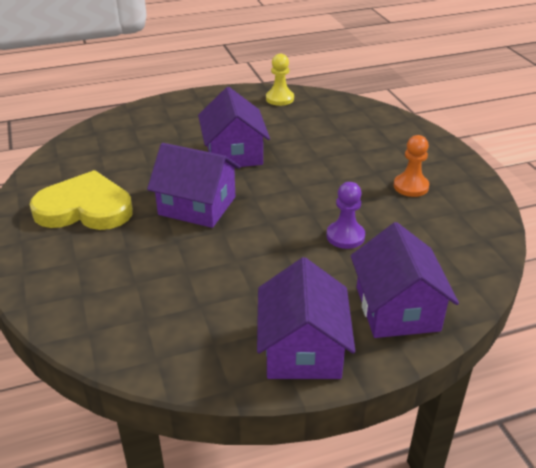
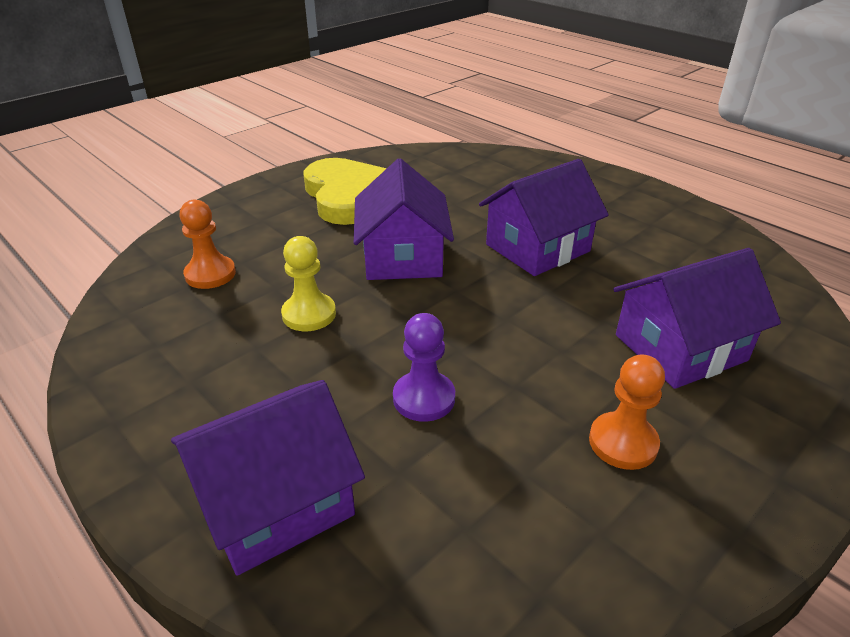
camera: 65 degrees right, 0 degrees up
purple house [257,257,355,379] -> purple house moved to [613,248,781,389]
yellow pawn [266,54,294,106] -> yellow pawn moved to [281,236,336,331]
none -> orange pawn [179,200,236,289]

